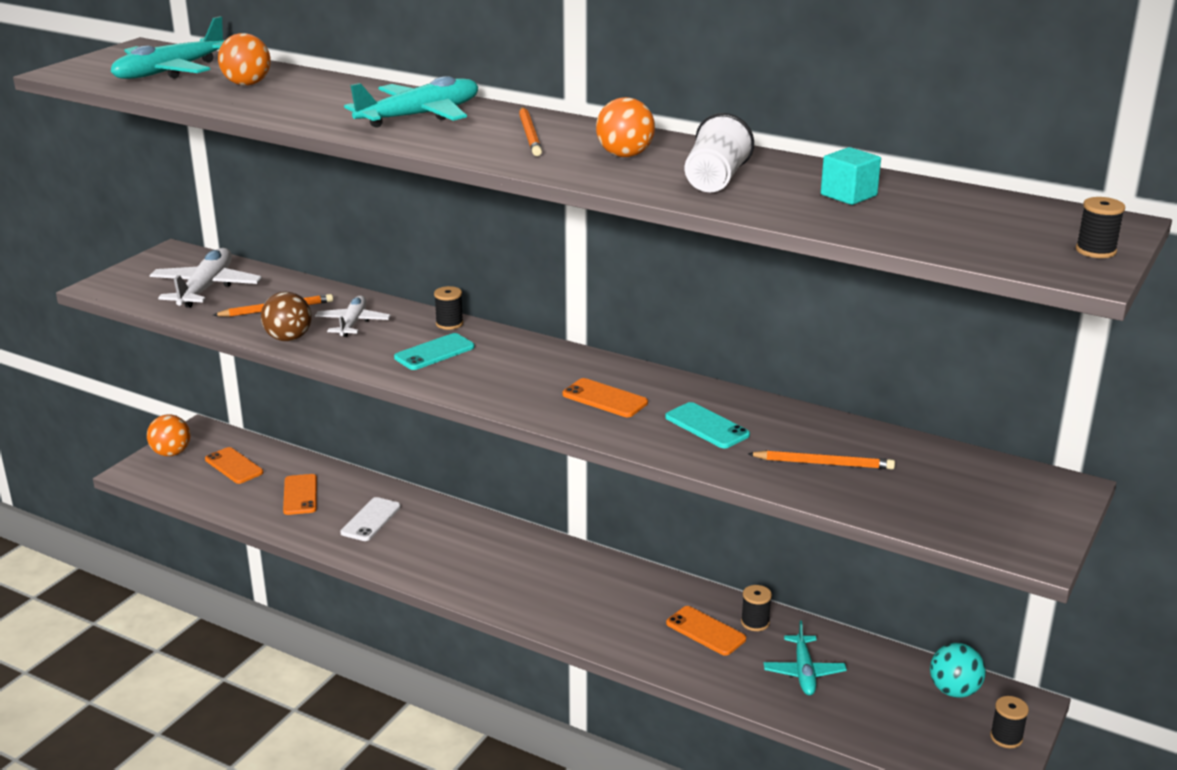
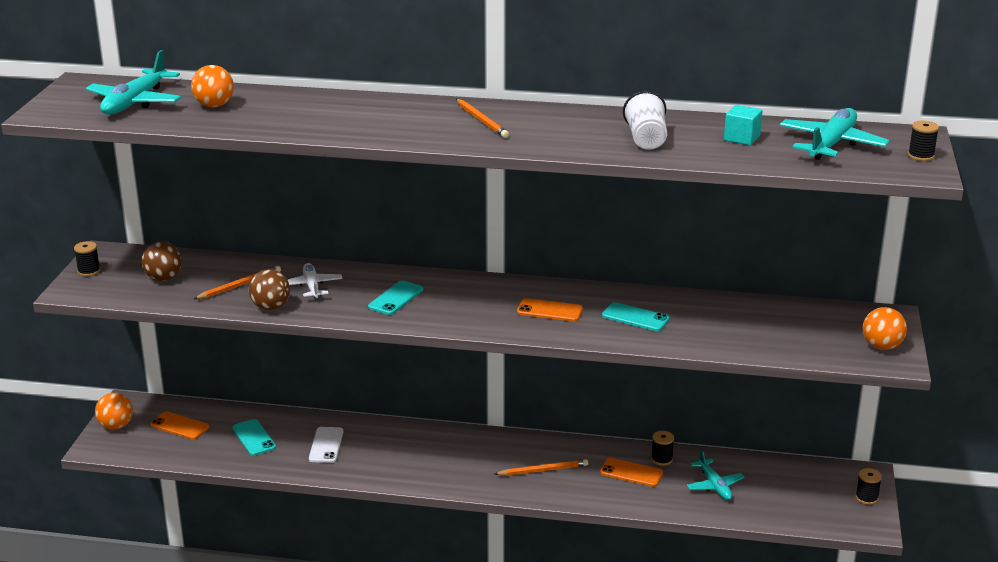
camera: 20 degrees left, 0 degrees up
white plane [149,248,262,308] -> brown ball [142,241,182,281]
orange phone [283,474,317,515] -> turquoise phone [232,419,276,456]
turquoise plane [344,76,478,128] -> turquoise plane moved to [780,108,890,160]
black spool [434,286,463,330] -> black spool moved to [74,241,100,276]
orange ball [596,97,655,157] -> orange ball moved to [863,307,907,350]
orange pencil [748,450,895,469] -> orange pencil moved to [495,459,588,476]
turquoise ball [930,643,986,698] -> none

